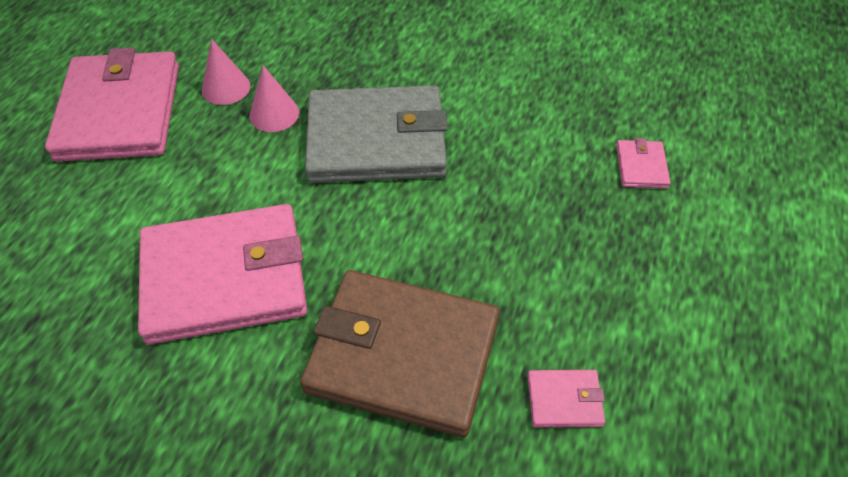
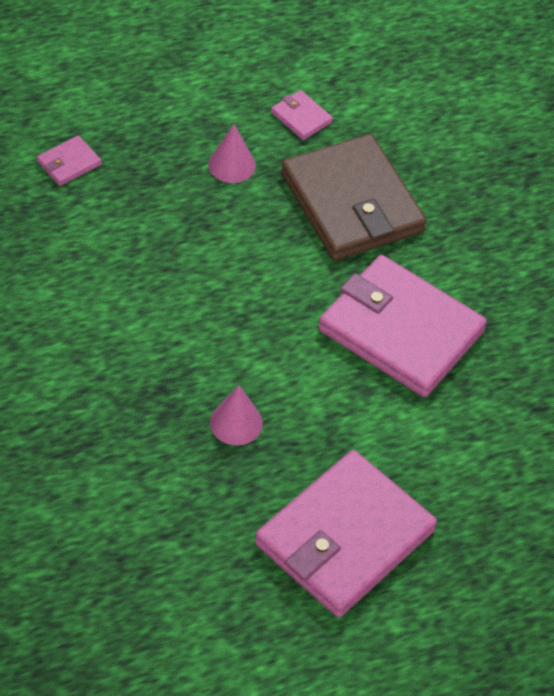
camera: 135 degrees left, 0 degrees up
pink cone [202,39,250,105] -> pink cone moved to [208,124,256,183]
grey wallet [305,85,448,183] -> none

